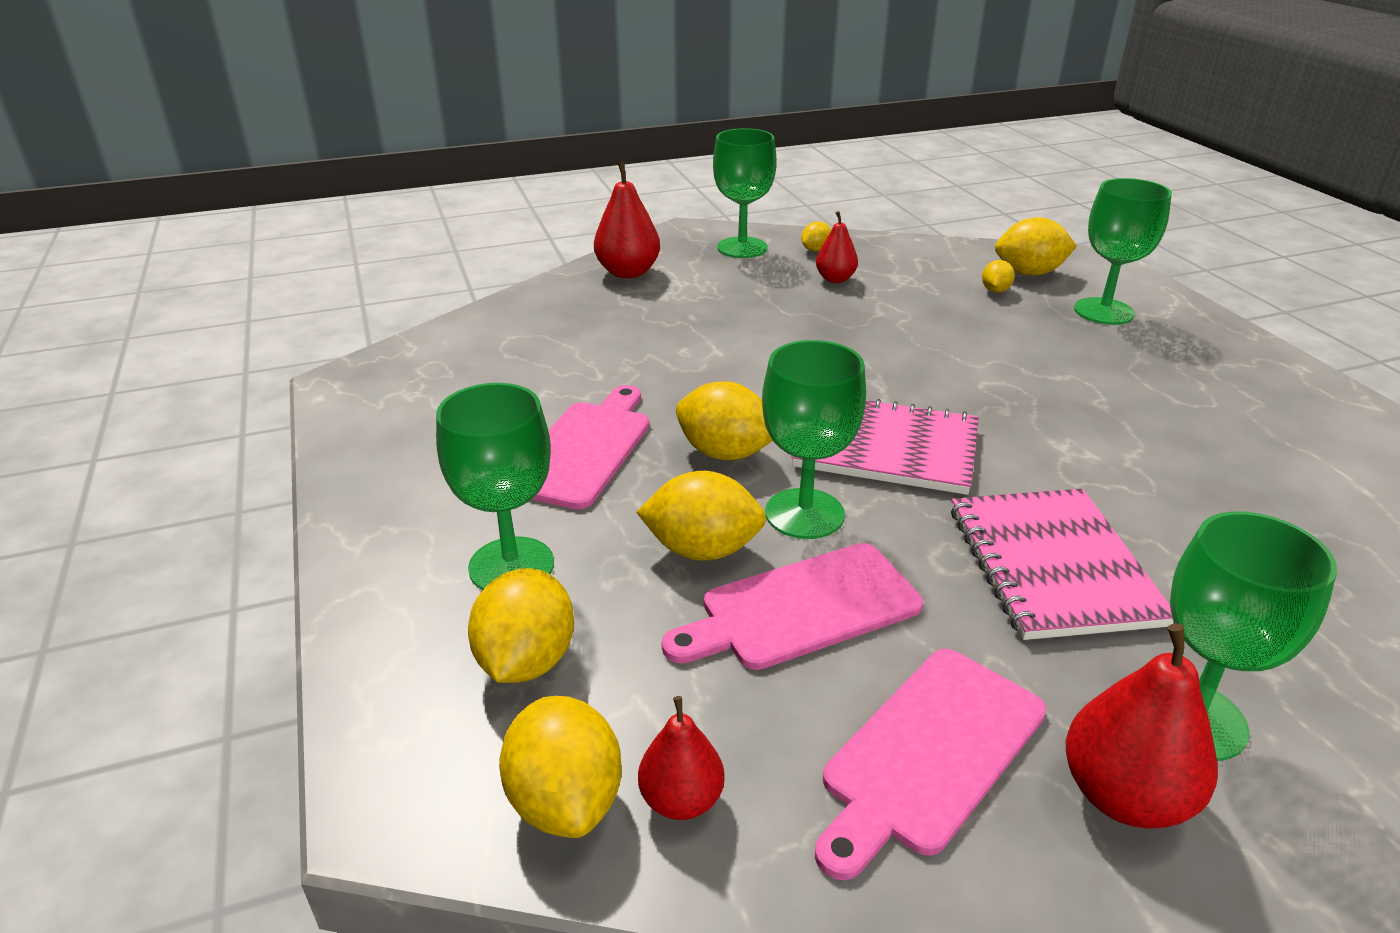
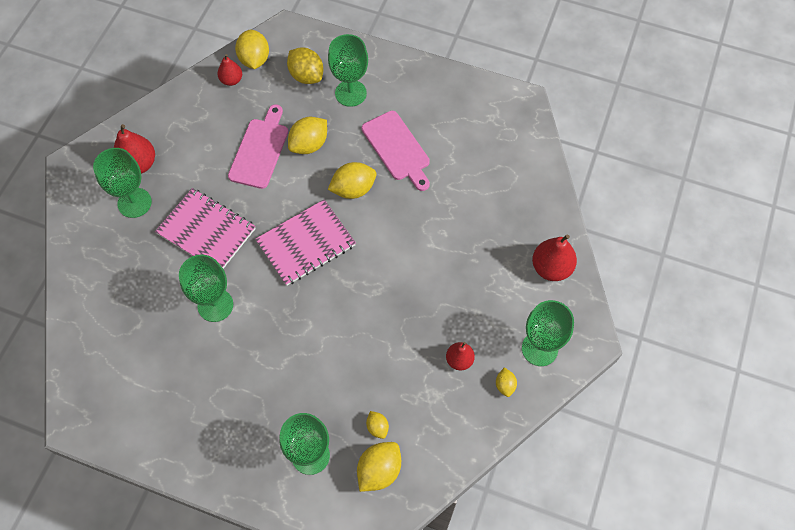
camera: 130 degrees right, 30 degrees up
yellow lemon [499,696,622,838] -> yellow lemon turned 60 degrees clockwise [235,30,269,69]
green goblet [762,340,866,539] -> green goblet moved to [179,255,233,322]
pink cutting board [815,649,1046,880] -> none

